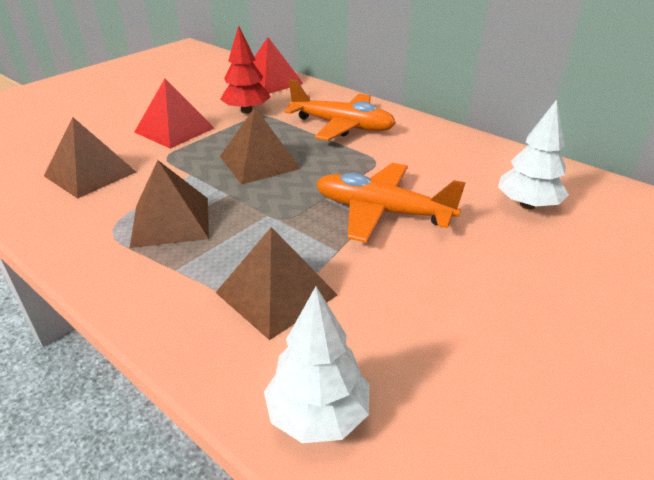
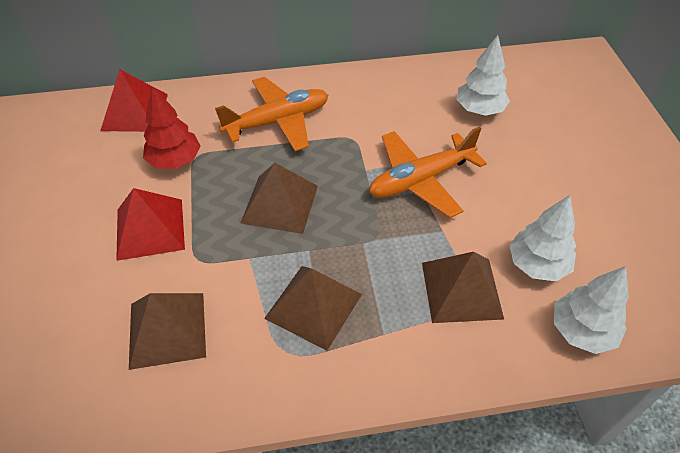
camera: 50 degrees left, 15 degrees up
none -> white tree [509,195,576,281]

